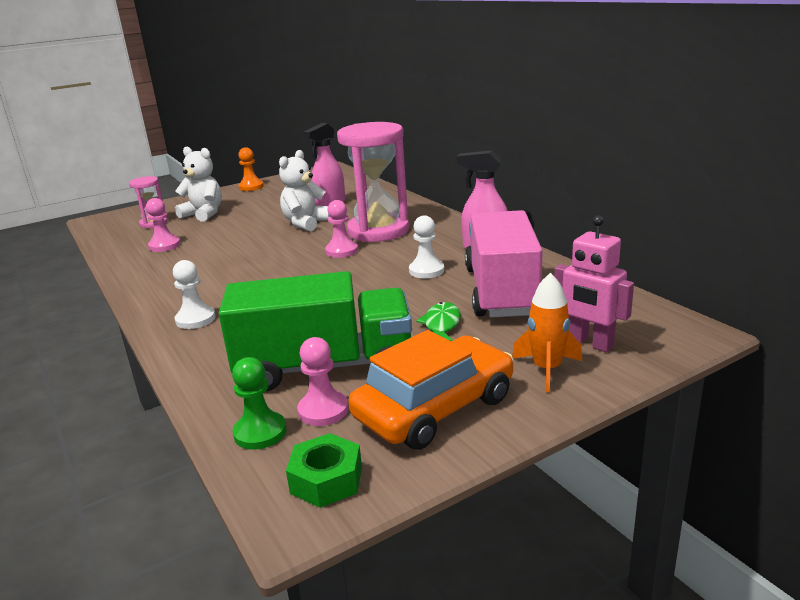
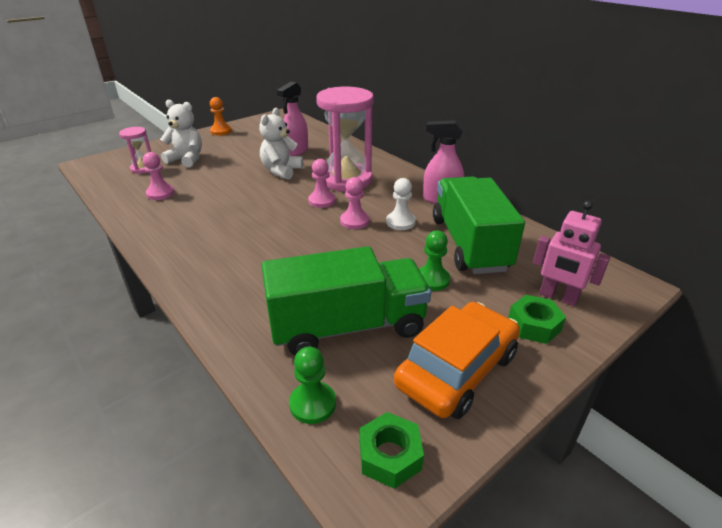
camera: 10 degrees left, 10 degrees up
white pawn [173,260,216,329] -> none
pink pawn [297,337,348,426] -> pink pawn moved to [340,177,369,229]
green fish [416,302,461,341] -> green pawn [419,230,450,291]
pink truck [465,210,543,318] -> green truck [433,177,525,274]
orange rocket [512,273,582,392] -> green nut [508,295,566,344]

